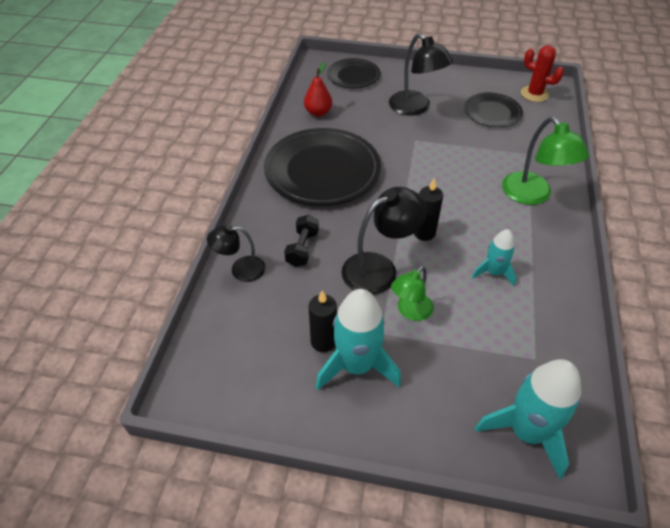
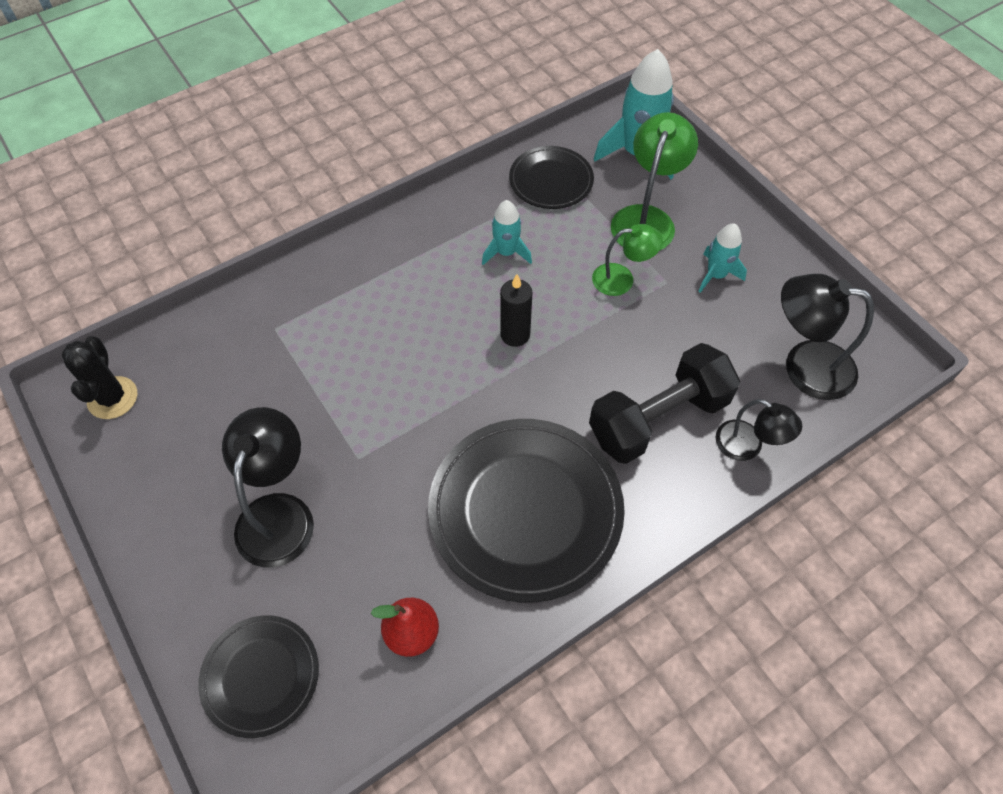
camera: 135 degrees left, 10 degrees up
black dumbbell [284,215,319,267] -> black dumbbell [589,343,740,464], size x1.94
black candle [309,290,337,352] -> none
turquoise rocket [316,289,401,390] -> turquoise rocket [698,223,747,293], size x0.57
black lamp [341,187,428,295] -> black lamp moved to [781,274,874,400]
black plate [464,93,523,127] -> black plate moved to [509,146,594,209]
green lamp [502,117,589,205] -> green lamp moved to [611,112,698,250]
red cactus [521,45,564,102] -> black cactus [62,336,137,419]

